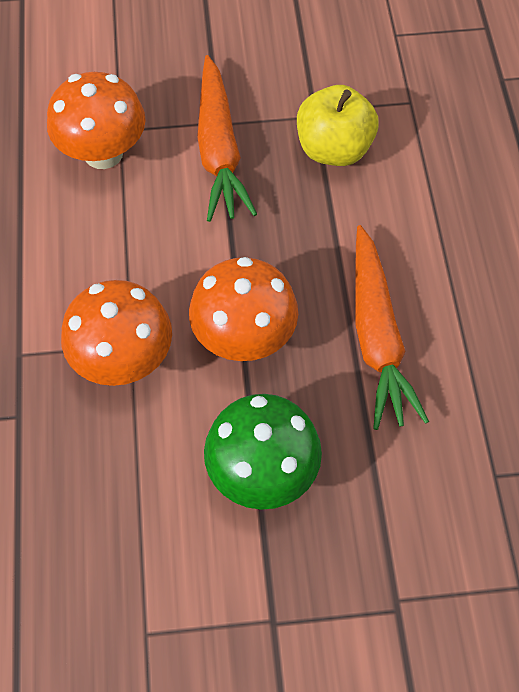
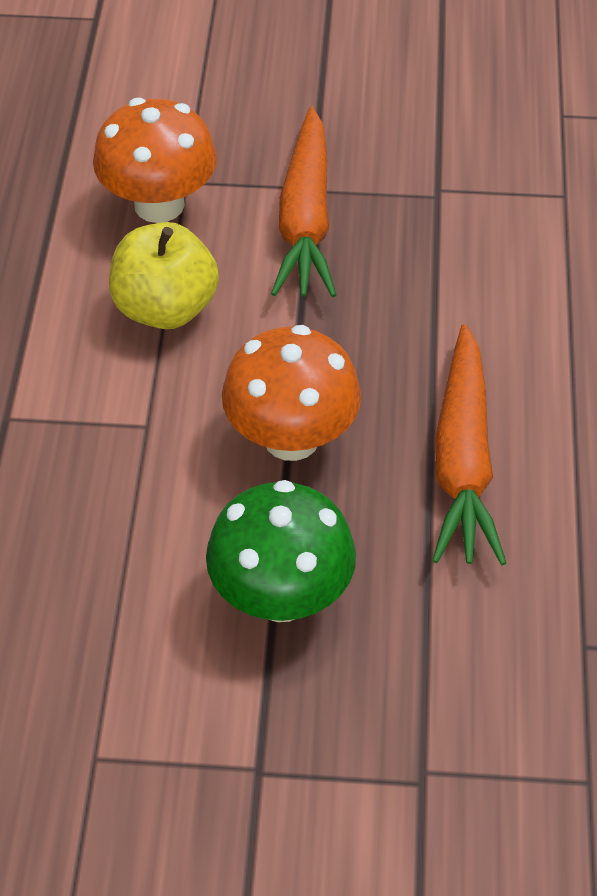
camera: 10 degrees right, 10 degrees down
orange mushroom [61,280,172,386] -> none
yellow apple [297,85,379,166] -> yellow apple moved to [109,222,219,329]

